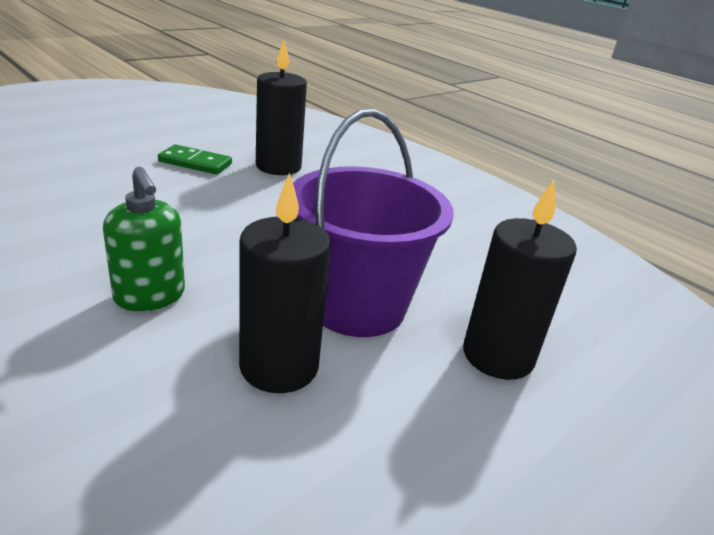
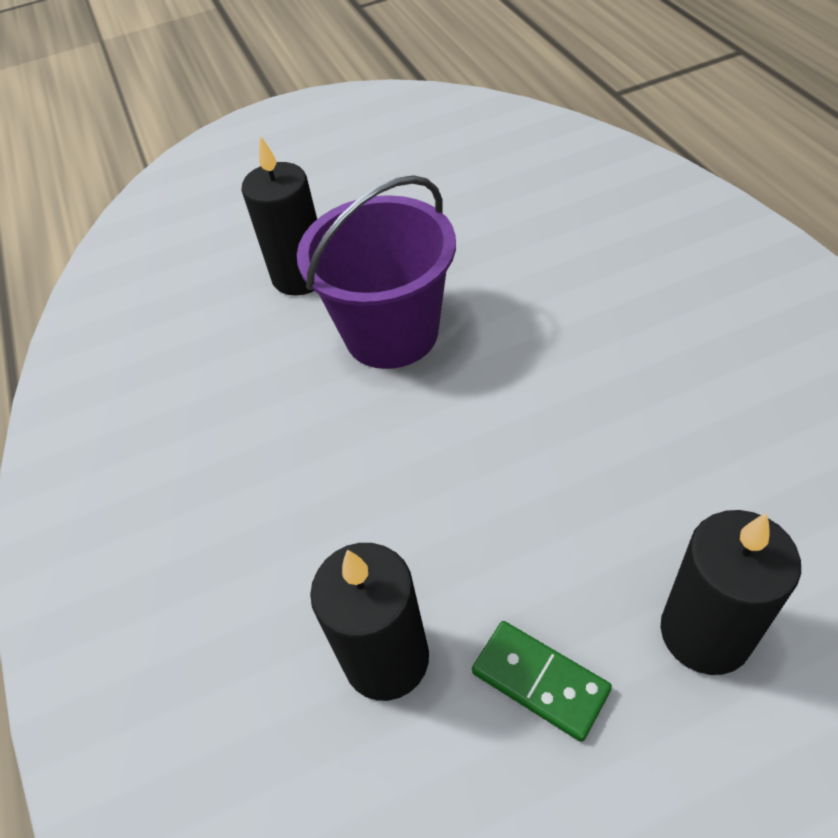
camera: 150 degrees left, 20 degrees up
green soap dispenser [103,166,185,311] -> none
black candle [239,173,331,393] -> black candle moved to [661,510,801,675]

